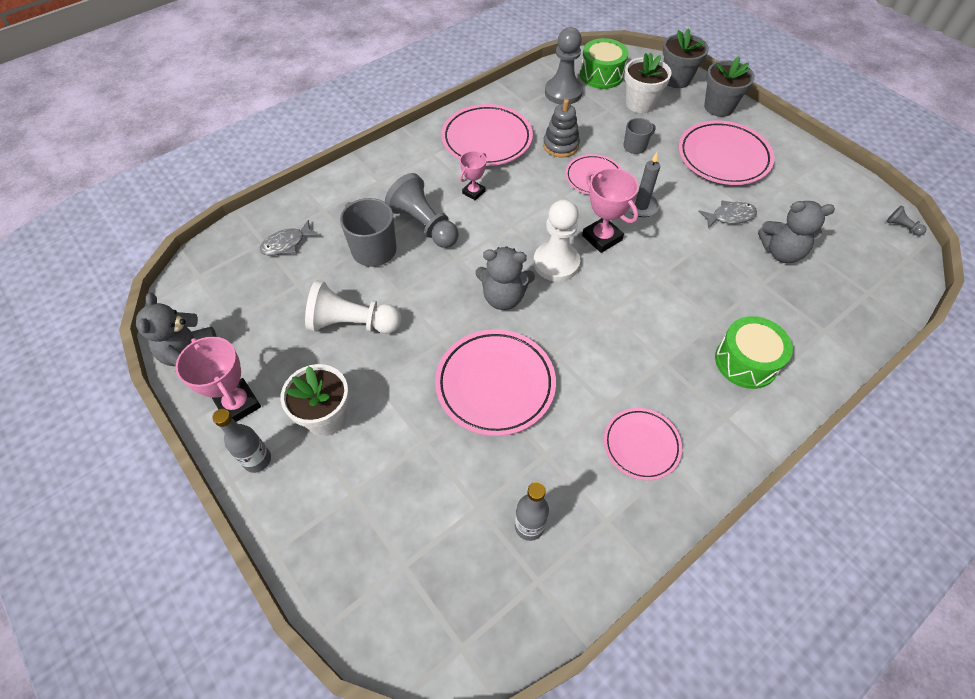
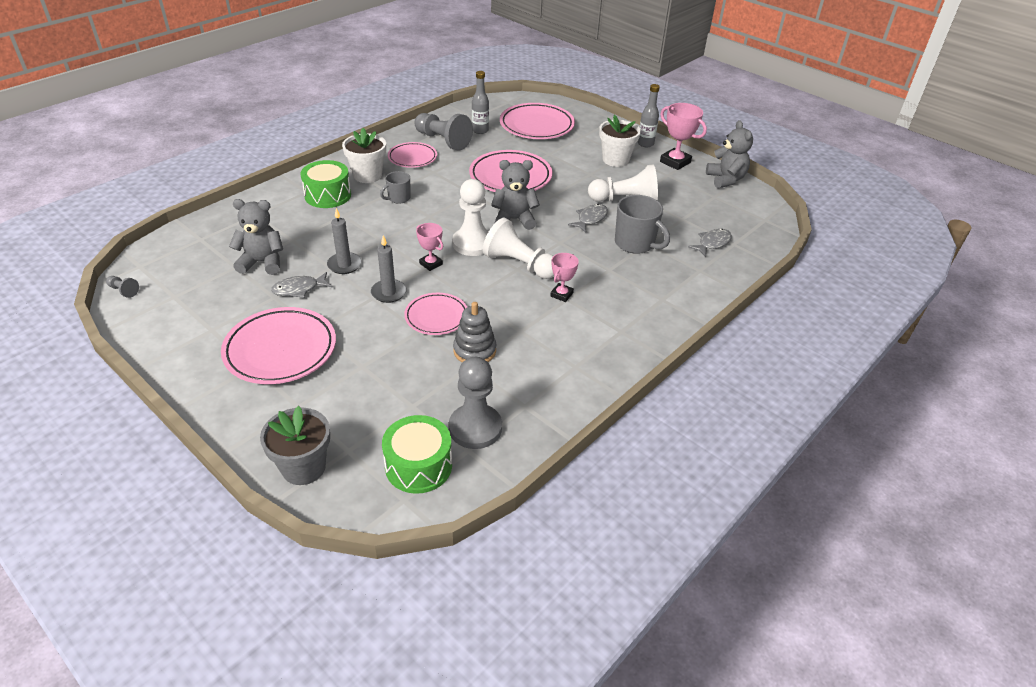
camera: 170 degrees right, 15 degrees down
grey pawn [385,173,459,248] -> grey pawn moved to [414,113,473,151]
pink plate [441,104,533,166] -> pink plate moved to [500,103,575,139]
pink trophy [582,168,639,253] -> pink trophy [416,223,443,271], size x0.61
grey mug [623,118,655,154] -> grey mug moved to [380,171,410,204]
white flower pot [624,53,671,113] -> white flower pot moved to [342,128,386,183]
grey flower pot [704,56,755,117] -> none
none -> grey candle [327,208,362,274]
none -> white pawn [483,218,554,279]
none -> grey fish [568,204,608,233]

